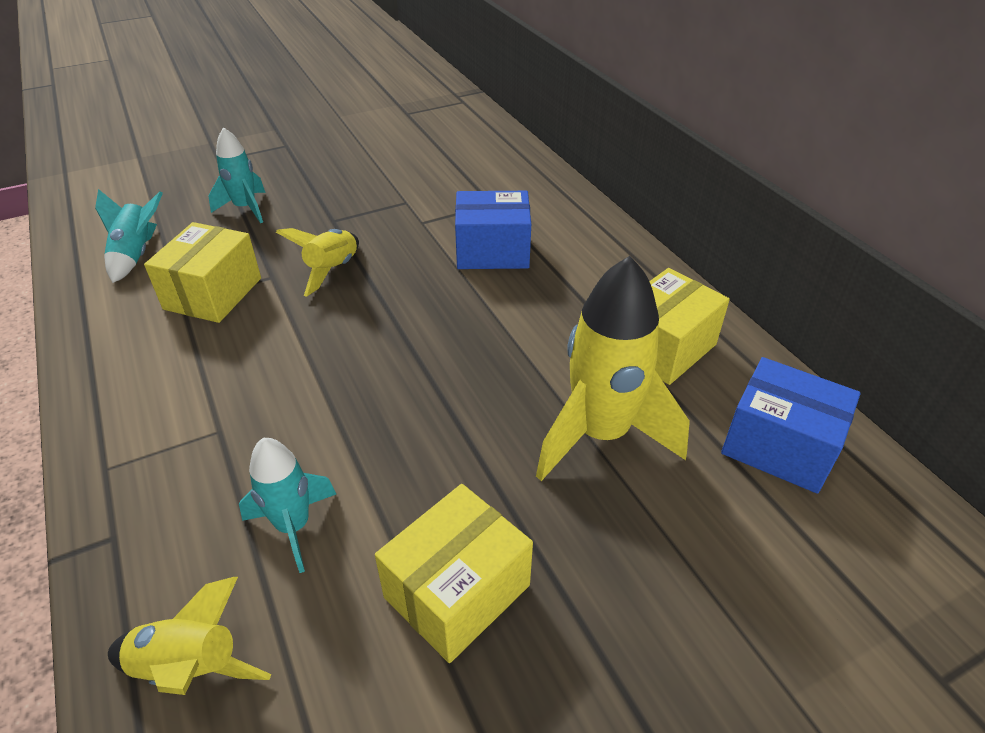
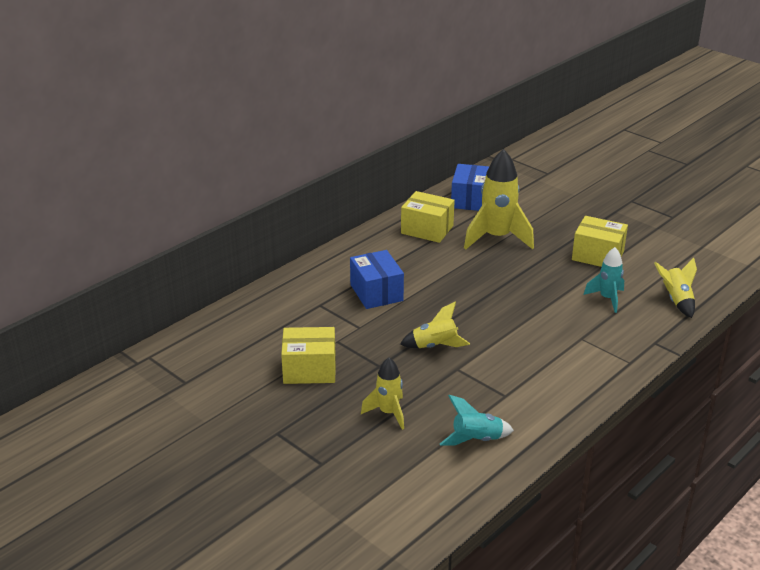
camera: 110 degrees left, 10 degrees down
yellow box [144,222,261,323] -> yellow box moved to [281,327,336,384]
turquoise rocket [208,127,266,223] -> yellow rocket [361,358,404,430]

